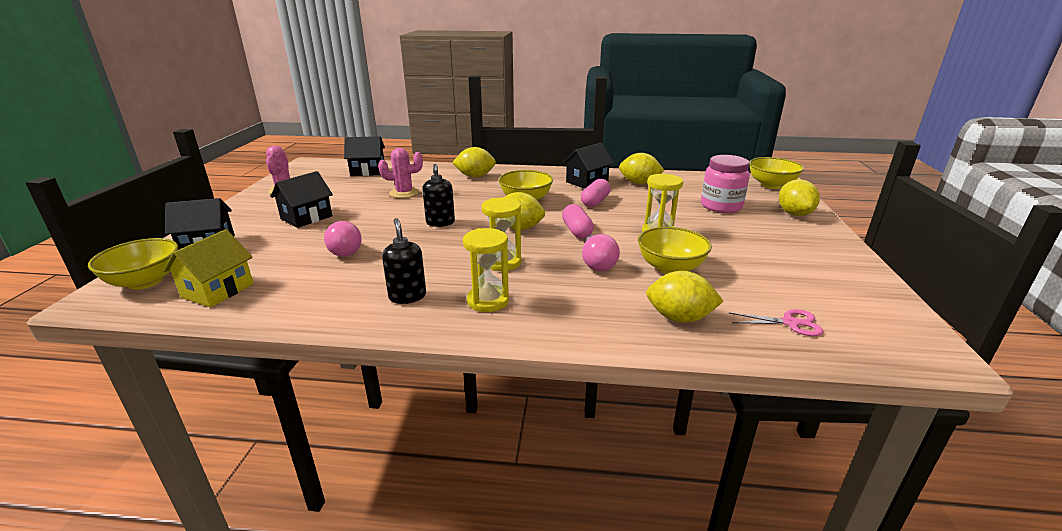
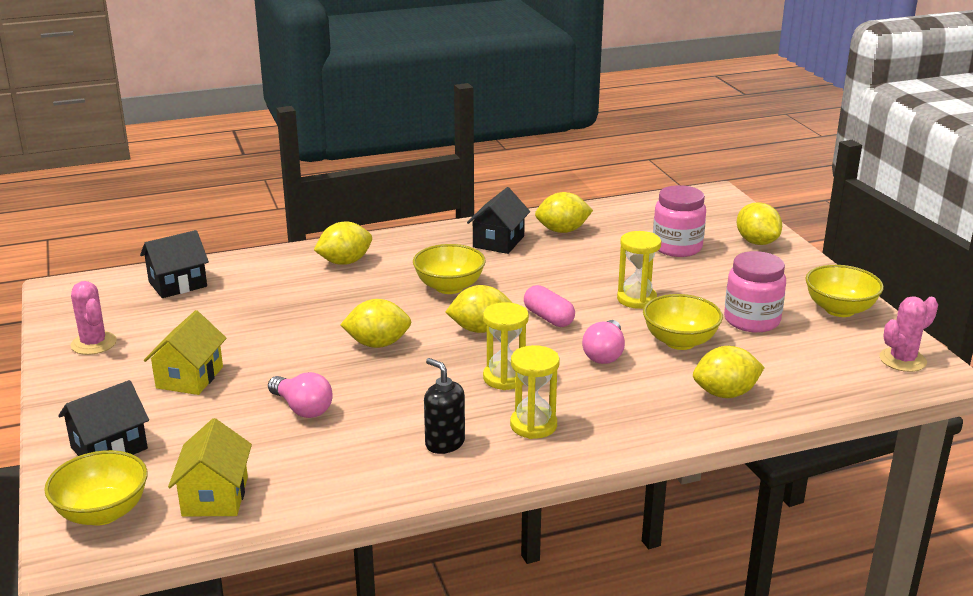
camera: 25 degrees left, 0 degrees up
black house [271,171,333,228] -> yellow house [144,310,227,395]
pink cactus [378,148,423,198] -> pink cactus moved to [880,296,938,372]
black soap dispenser [422,164,455,227] -> yellow lemon [340,299,411,348]
pink capsule [581,179,611,207] -> none
pink light bulb [582,234,620,271] -> pink light bulb turned 45 degrees clockwise [582,320,625,364]
pink scissors [729,309,823,336] -> none
yellow bowl [749,157,804,189] -> yellow bowl moved to [805,265,884,317]
none -> pink jar [724,251,786,333]

